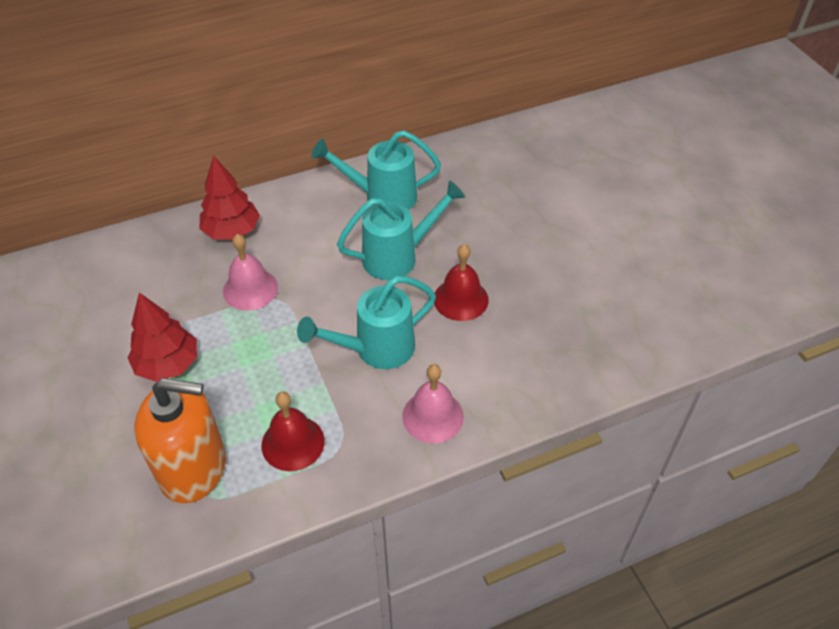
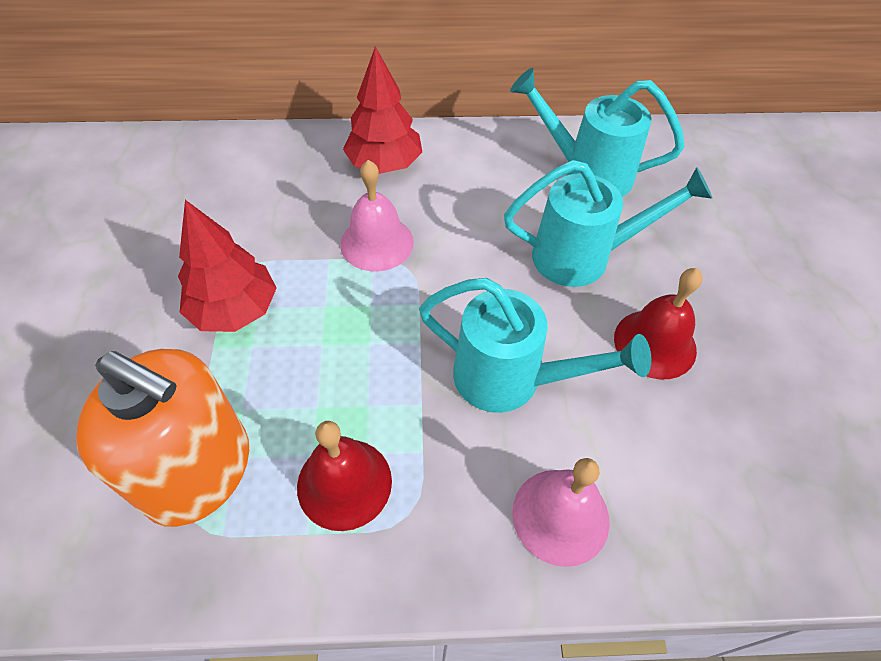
camera: 20 degrees right, 5 degrees up
turquoise watering can [297,276,436,369] -> turquoise watering can turned 150 degrees counterclockwise [419,278,651,413]

